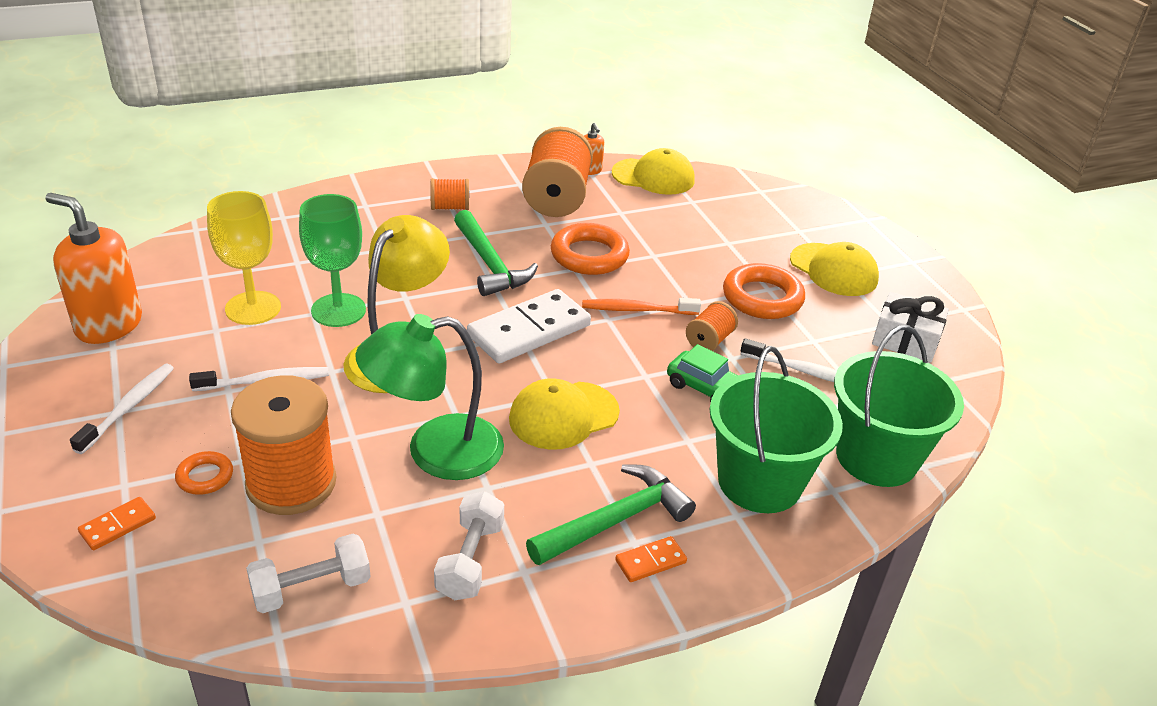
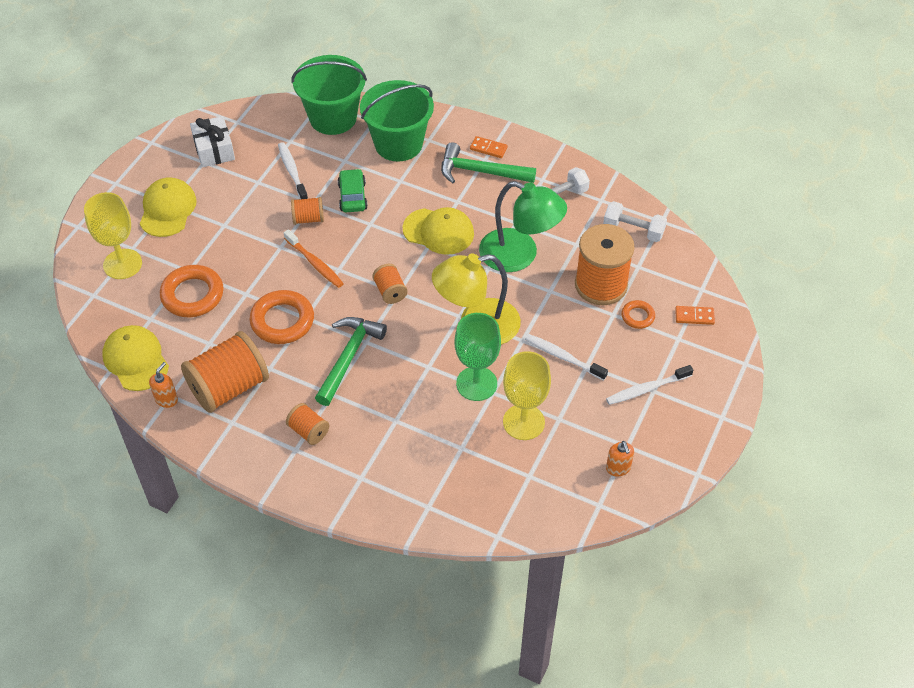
camera: 130 degrees left, 15 degrees up
orange soap dispenser [45,193,142,344] -> orange soap dispenser [606,441,634,476], size x0.47
white domino [467,289,591,363] -> orange spool [372,264,408,304]
orange ring [723,263,805,319] -> orange ring moved to [160,265,223,317]
none -> yellow goblet [84,192,142,279]

